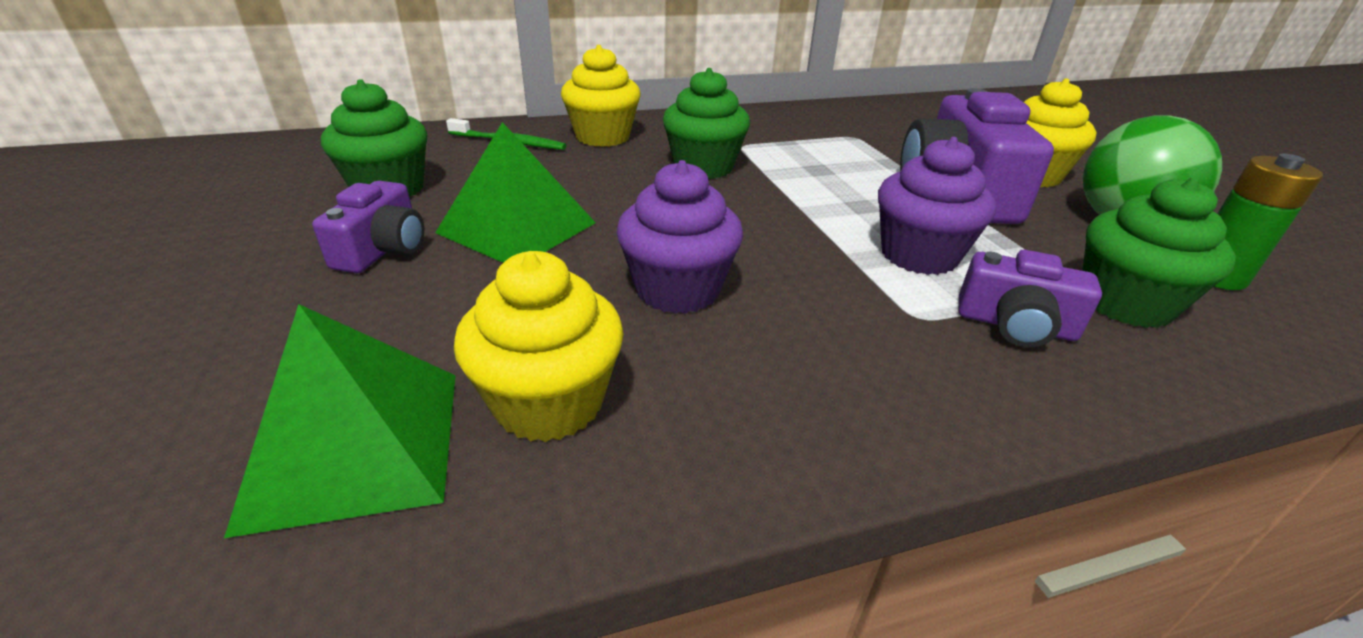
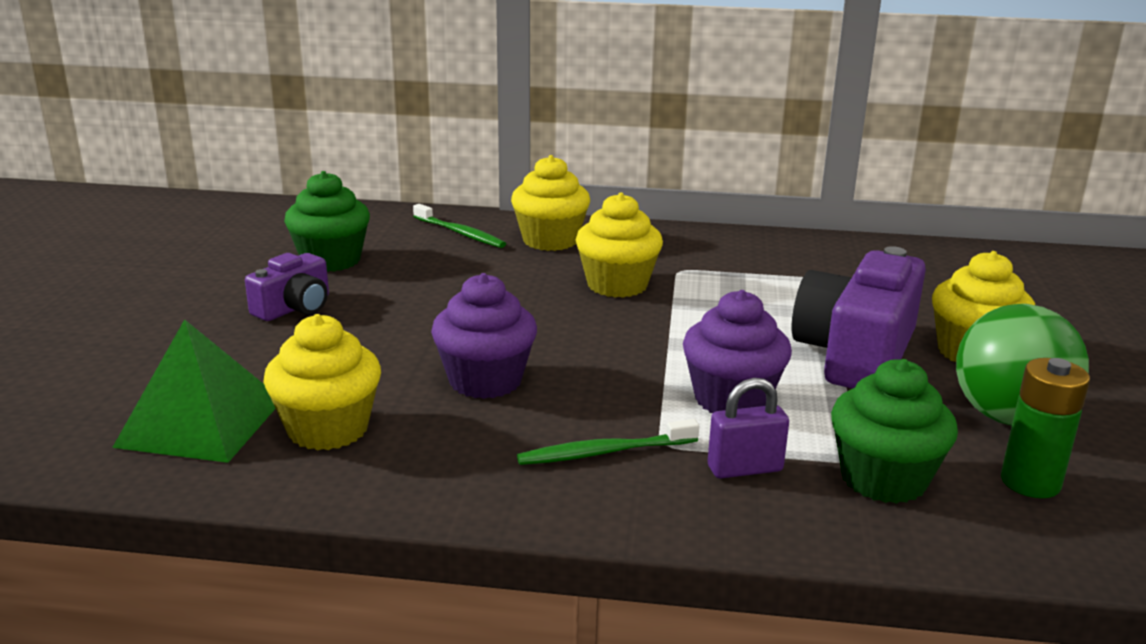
camera: 25 degrees right, 10 degrees down
green pyramid [435,122,596,263] -> none
green cupcake [663,68,750,179] -> yellow cupcake [576,193,663,298]
purple camera [959,250,1102,348] -> purple padlock [708,378,789,479]
none -> green toothbrush [517,419,699,465]

